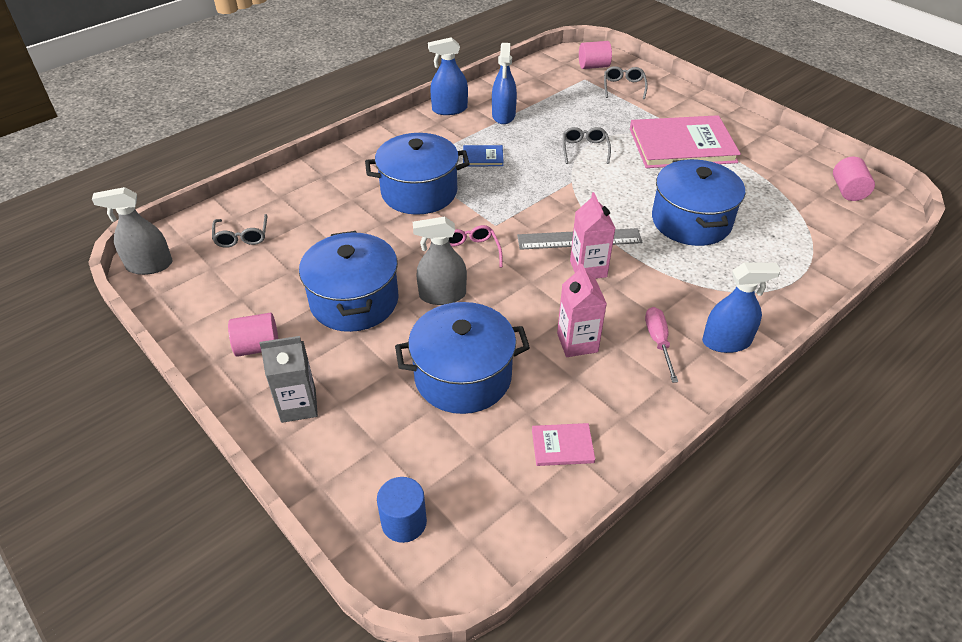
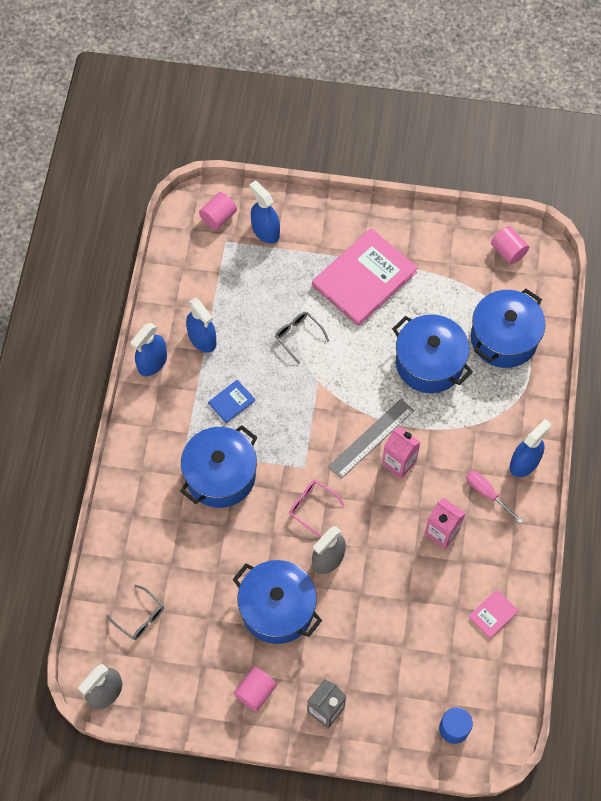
camera: 40 degrees left, 20 degrees up
blue pot [395,302,530,414] -> blue pot moved to [471,289,546,368]
grey glasses [604,66,648,99] -> blue spray bottle [249,181,280,244]

